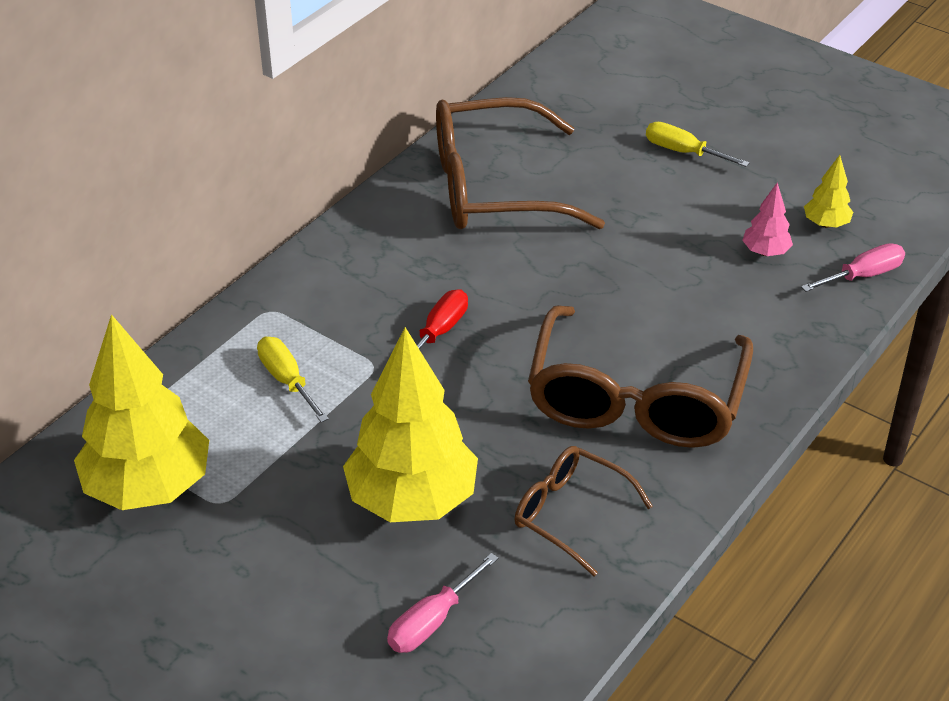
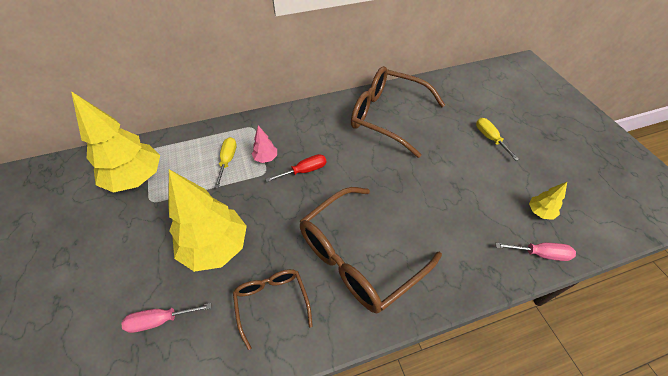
camera: 35 degrees right, 10 degrees up
pink tree [742,182,793,256] -> pink tree moved to [252,126,277,163]

